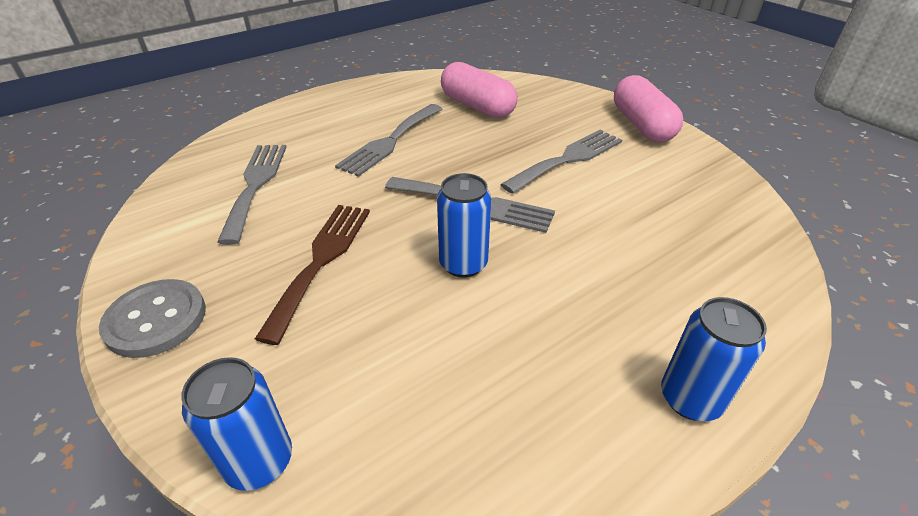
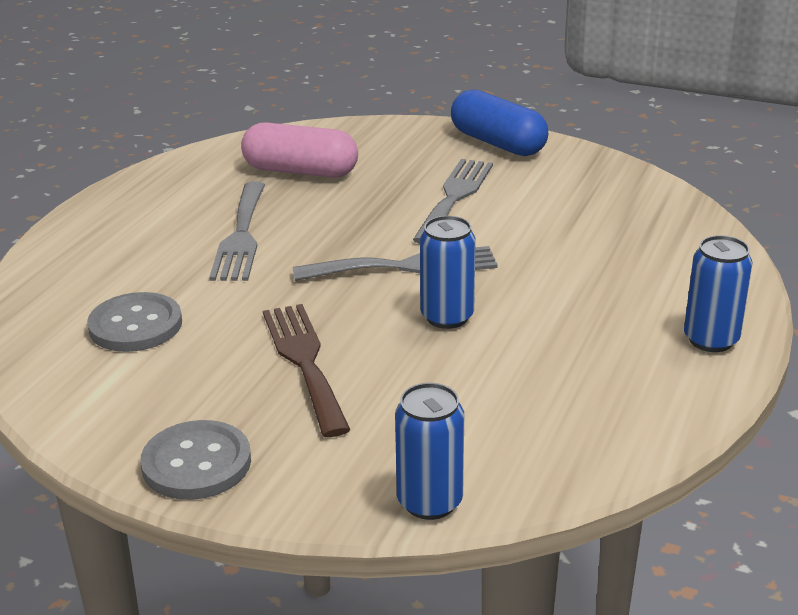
camera: 30 degrees left, 10 degrees down
grey fork [217,145,286,245] -> grey button [87,292,182,352]
pink capsule [614,75,683,142] -> blue capsule [451,89,548,156]

